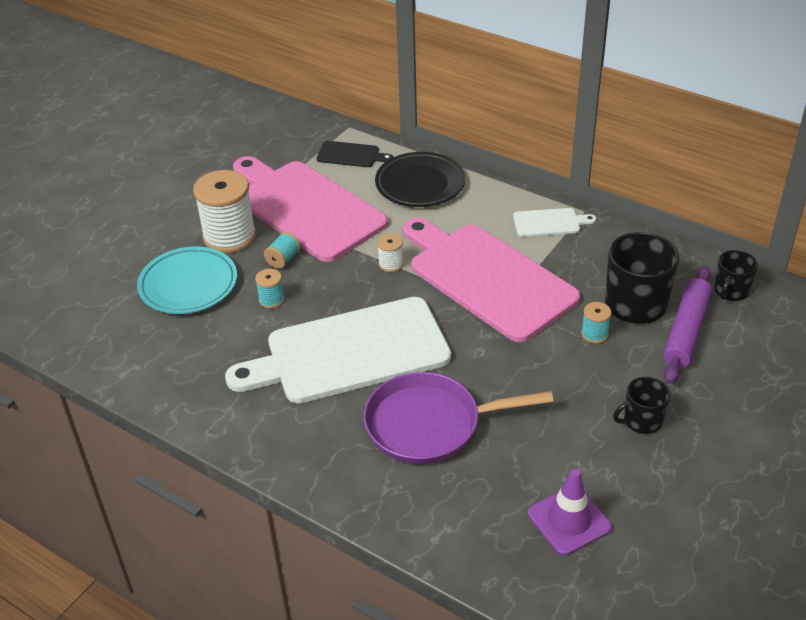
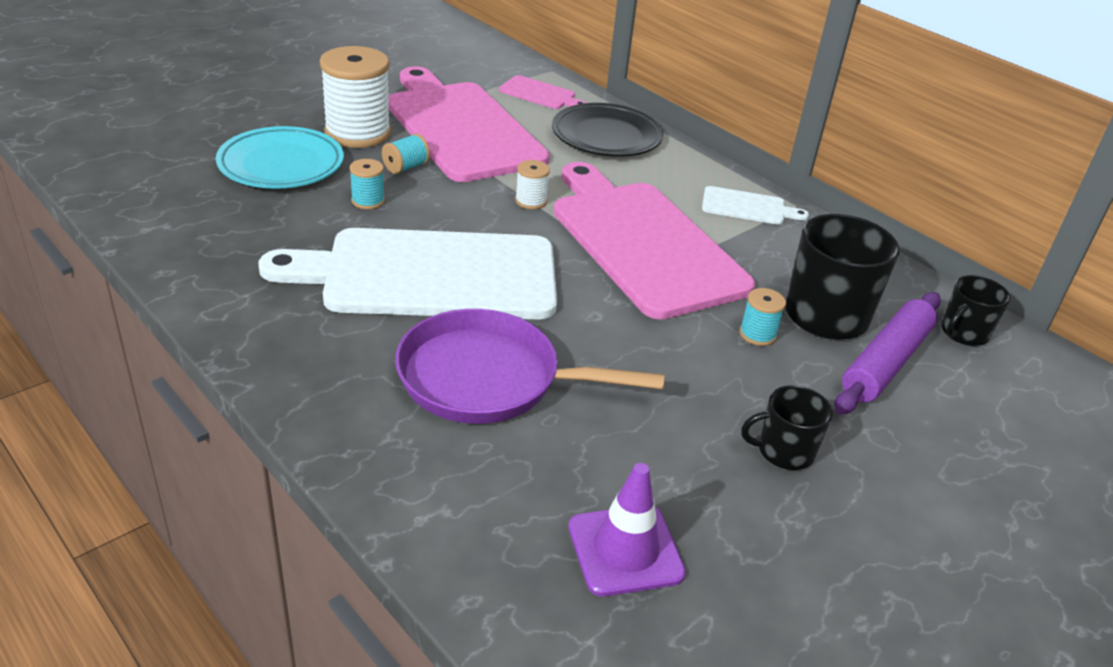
camera: 10 degrees right, 5 degrees down
black cutting board [317,141,393,167] -> pink cutting board [499,75,586,109]

